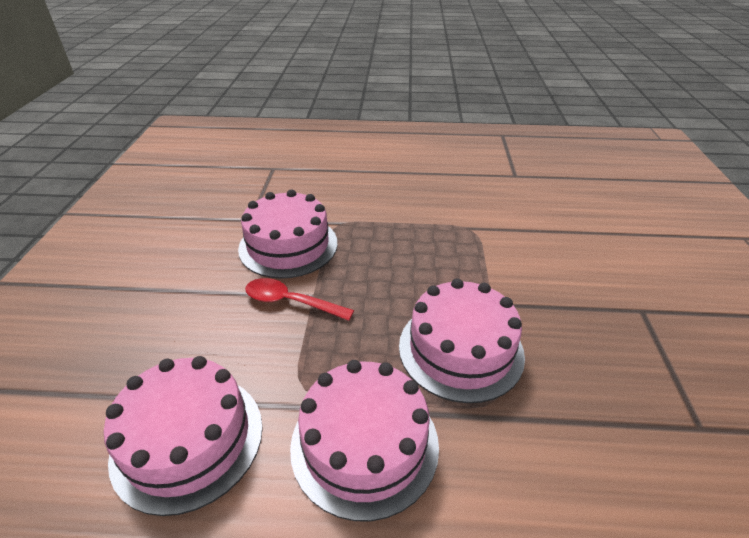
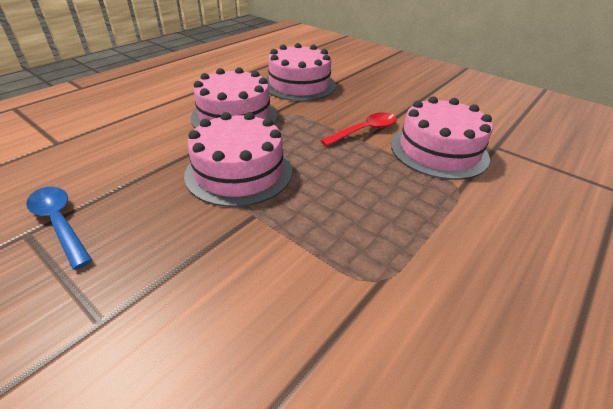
camera: 125 degrees right, 0 degrees up
none -> blue spoon [26,187,92,270]

